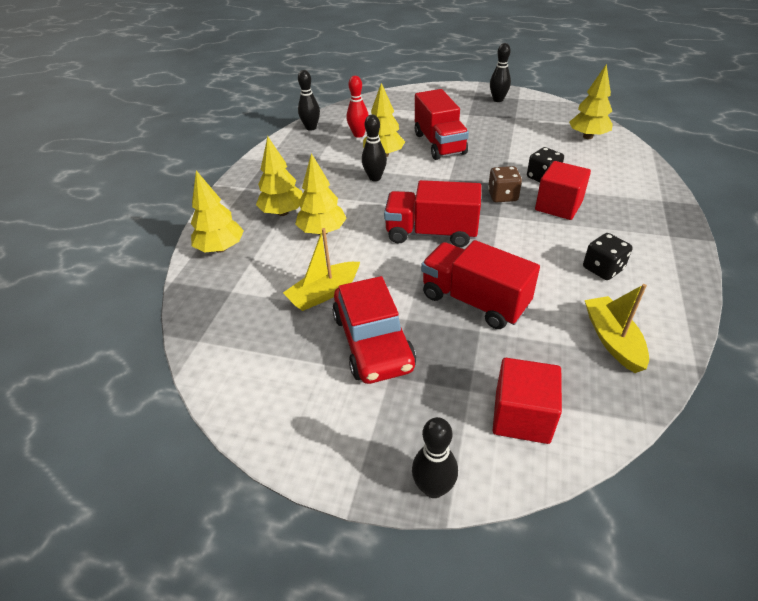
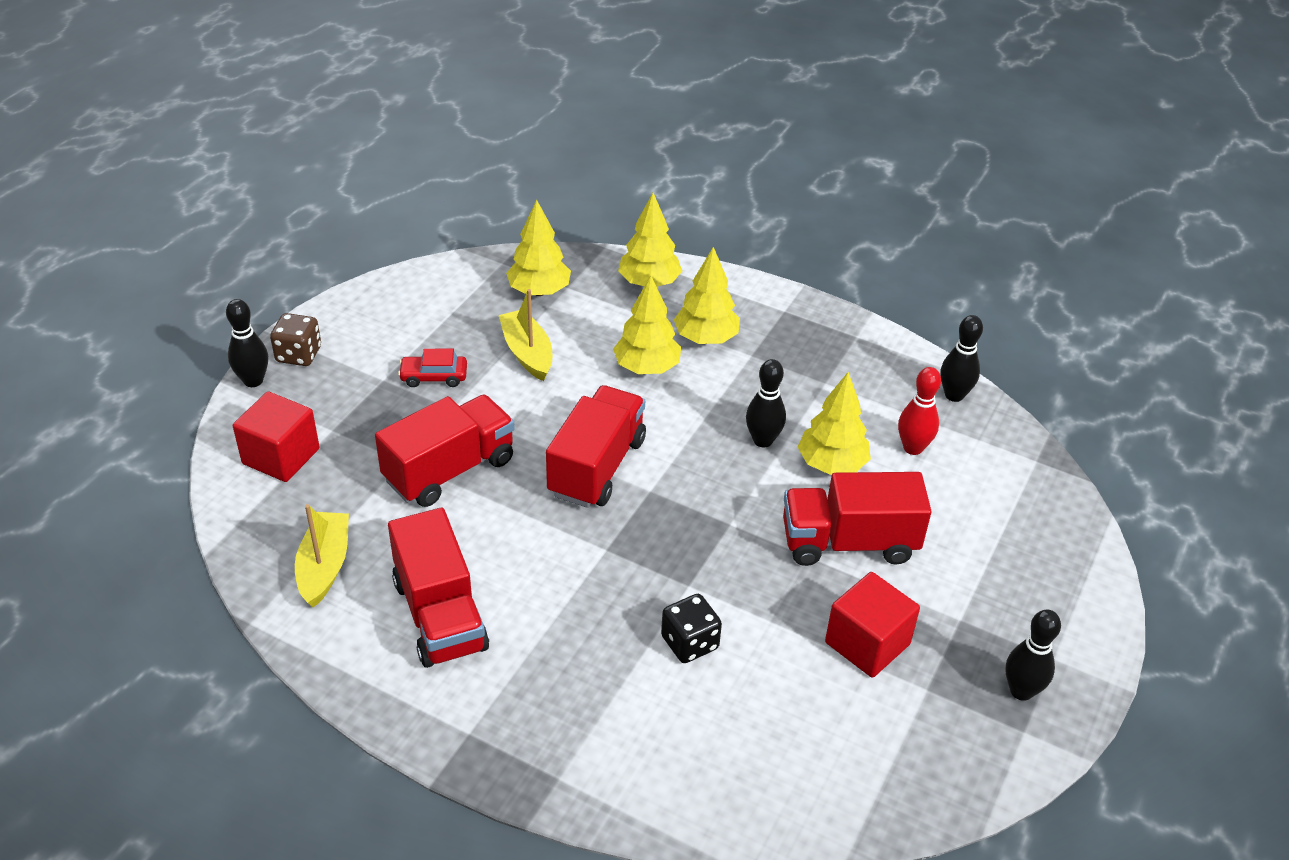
camera: 100 degrees right, 0 degrees up
red car [332,276,416,384] -> red car [398,349,467,387], size x0.50
brown dice [488,166,522,202] -> brown dice moved to [270,313,321,366]
red cube [535,161,591,220] -> red cube moved to [825,572,920,678]
yellow tree [569,64,613,139] -> yellow tree moved to [506,200,571,296]
black dice [583,233,632,280] -> red truck [388,508,489,668]
yellow boat [585,284,649,373] -> yellow boat turned 90 degrees counterclockwise [295,504,349,608]

